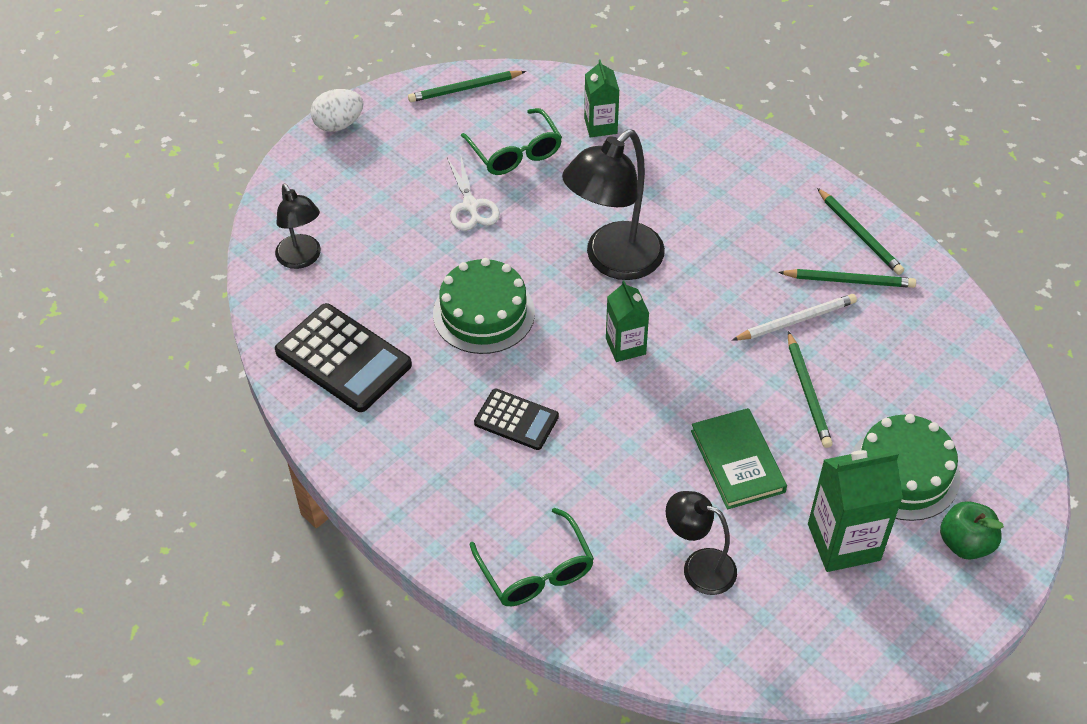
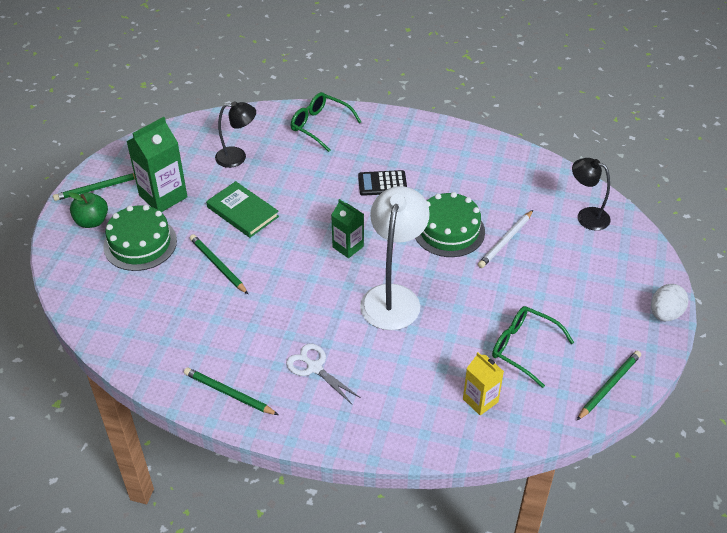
camera: 150 degrees right, 5 degrees down
black calculator [275,303,412,412] -> none
white scissors [447,154,500,231] -> white scissors moved to [286,344,361,404]
black lamp [562,129,665,280] -> white lamp [360,186,430,330]
green carton [584,59,620,137] -> yellow carton [463,352,504,415]
white pencil [732,294,857,340] -> white pencil moved to [478,210,533,268]
green pencil [778,269,916,288] -> green pencil moved to [53,173,135,201]

